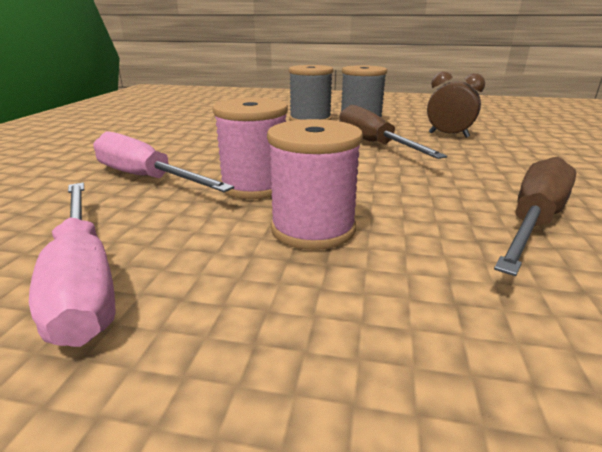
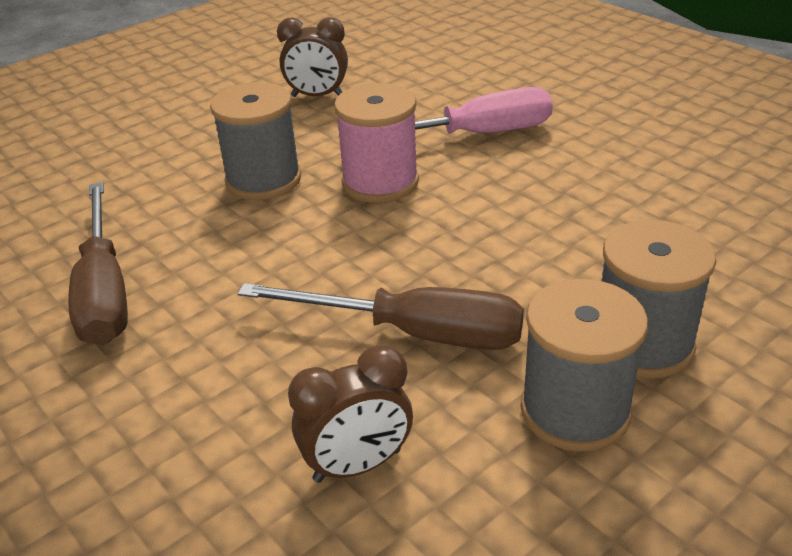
camera: 130 degrees right, 10 degrees up
pink screwdriver [29,183,116,347] -> brown clock [277,17,348,97]
pink spool [267,119,363,250] -> grey spool [210,82,301,200]

